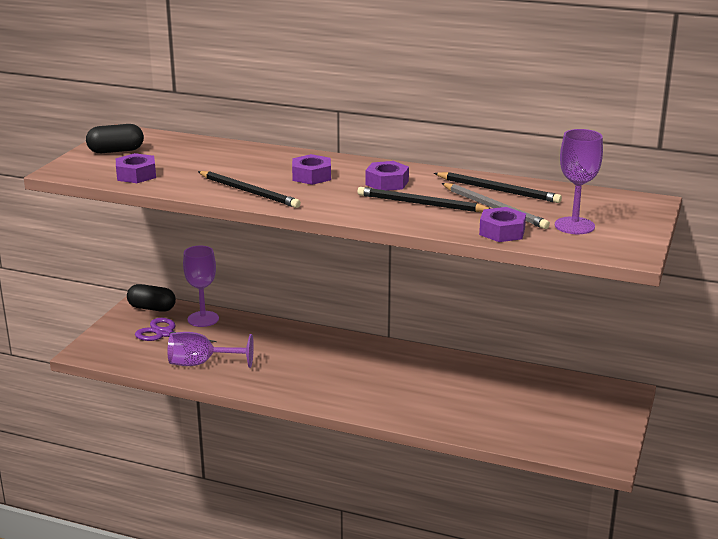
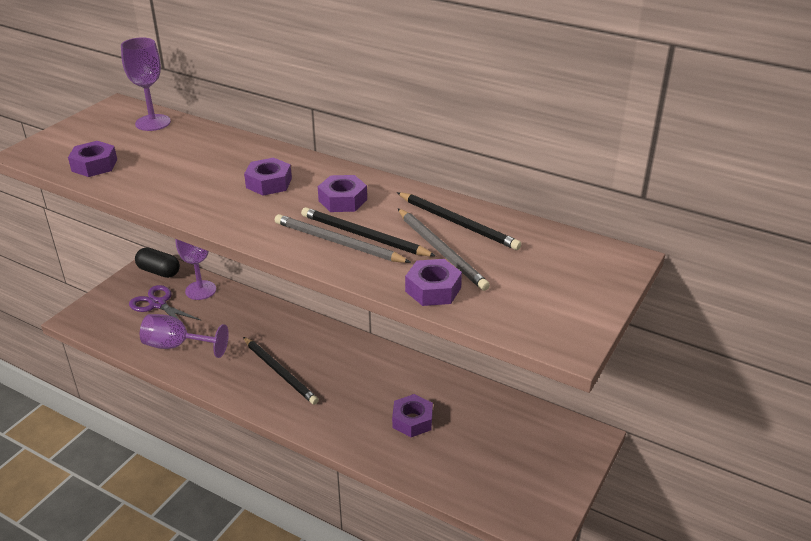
camera: 10 degrees right, 10 degrees up
black capsule [86,124,144,153] -> none
black pencil [198,171,301,208] -> black pencil moved to [243,337,319,405]
purple goblet [555,129,603,234] -> purple goblet moved to [121,37,171,131]
none -> grey pencil [275,214,411,263]
none -> purple nut [392,394,433,437]

